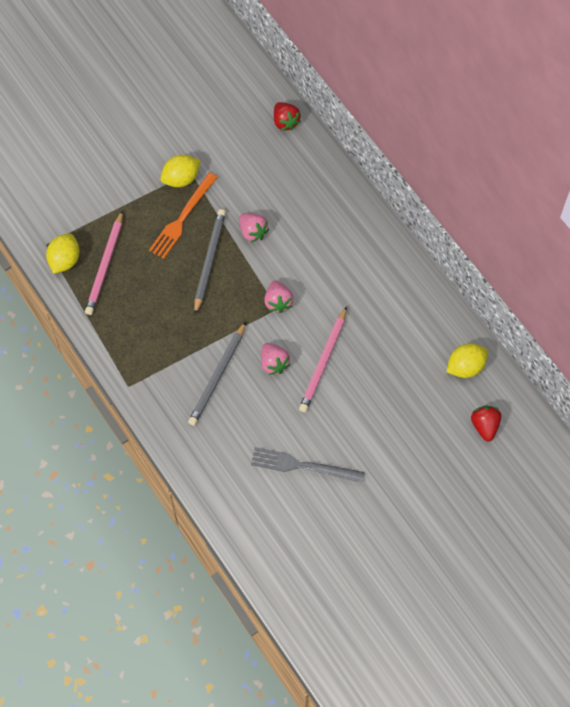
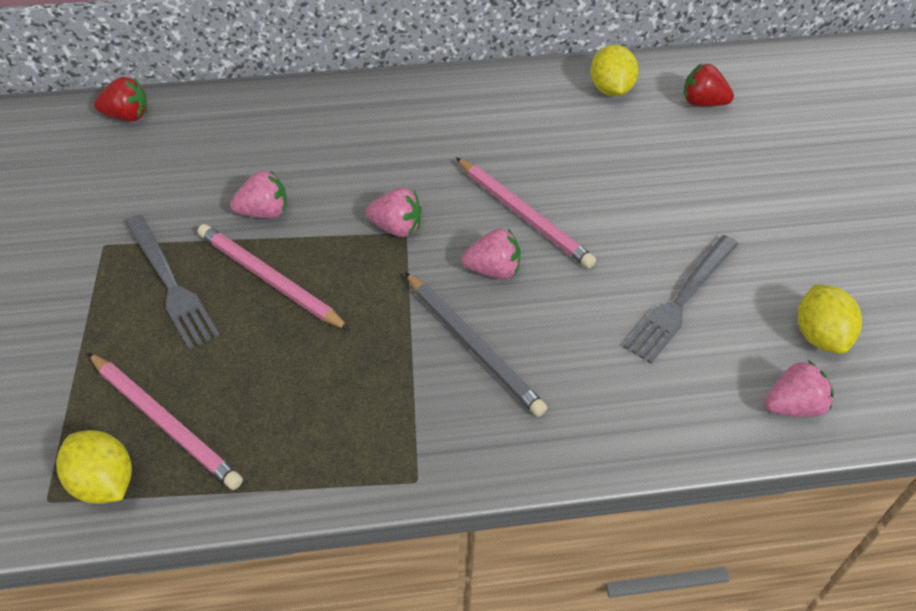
camera: 65 degrees left, 15 degrees down
orange fork [149,172,218,259] -> grey fork [125,215,220,349]
yellow lemon [160,155,201,187] -> yellow lemon moved to [798,284,862,354]
grey pencil [194,209,226,314] -> pink pencil [198,224,350,330]
none -> pink strawberry [765,360,834,417]

